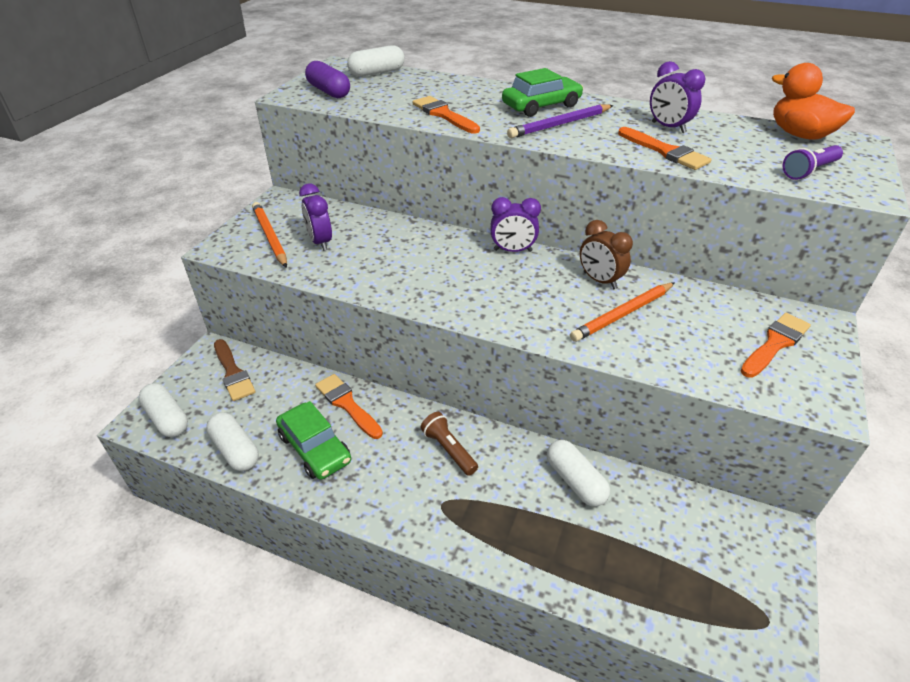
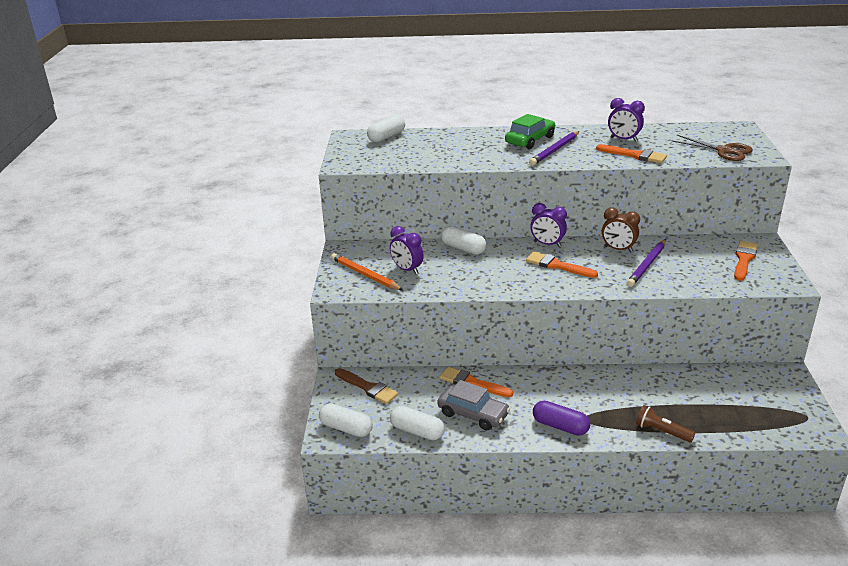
camera: 20 degrees left, 10 degrees down
green car [276,401,351,480] -> grey car [437,380,510,431]
purple capsule [305,61,350,98] -> purple capsule moved to [533,401,590,436]
orange brush [413,96,480,134] -> orange brush moved to [526,251,598,278]
brown flashlight [420,412,478,476] -> brown flashlight moved to [636,405,695,442]
purple clock [491,197,541,252] -> purple clock turned 45 degrees clockwise [530,203,567,247]
white capsule [547,440,610,507] -> white capsule moved to [441,226,487,255]
orange pencil [570,282,675,342] -> purple pencil [627,239,666,287]
orange duck [772,63,855,140] -> none
purple flashlight [782,145,843,180] -> brown scissors [672,135,753,161]

